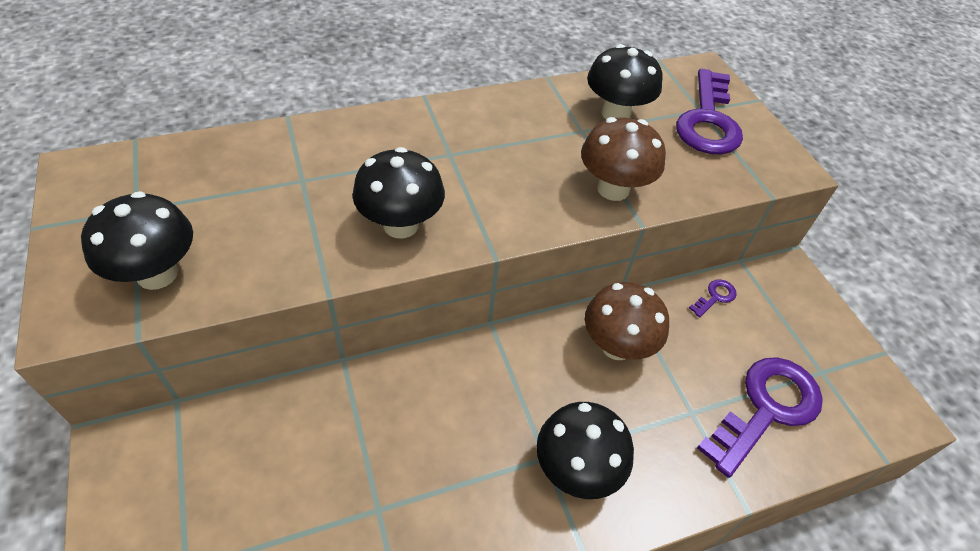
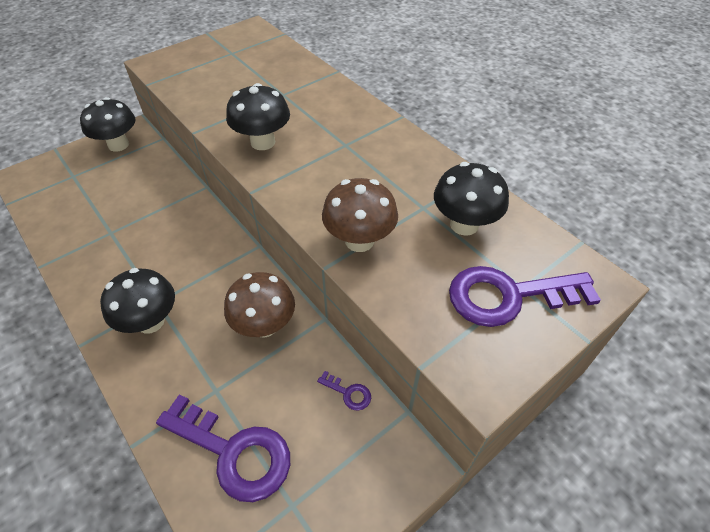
camera: 75 degrees right, 0 degrees up
black mushroom [81,191,193,290] -> black mushroom moved to [80,97,135,152]

